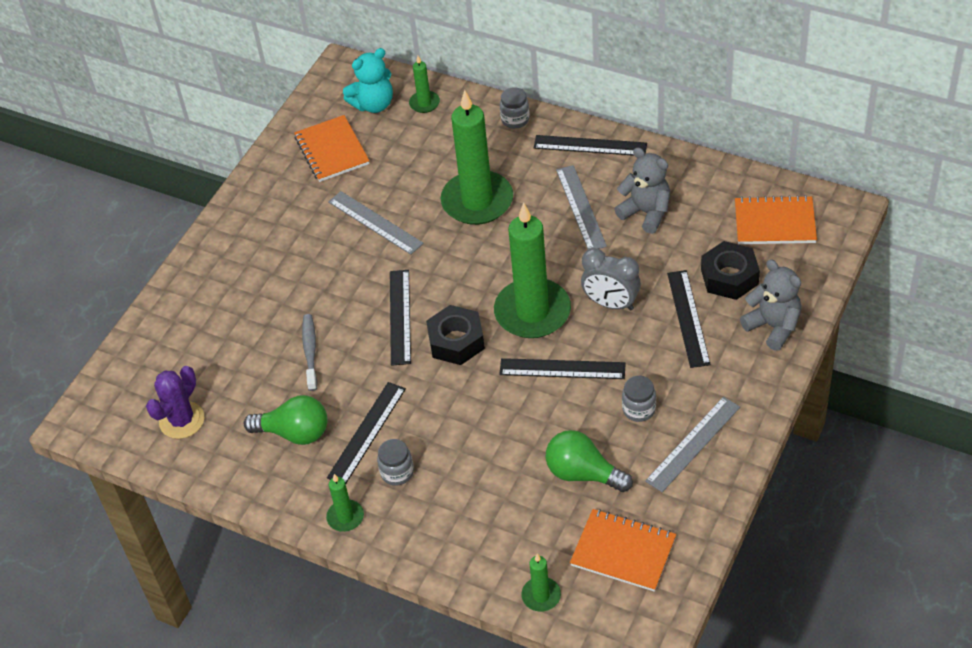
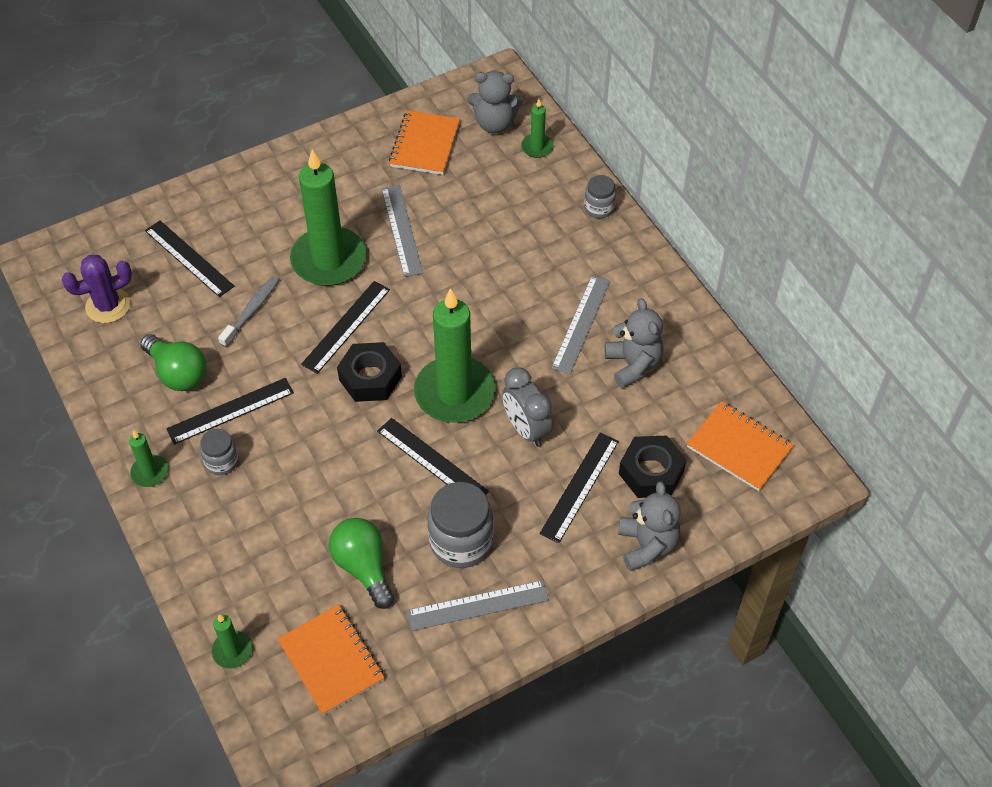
camera: 30 degrees right, 5 degrees up
turquoise teddy bear [343,48,393,113] -> grey teddy bear [467,71,523,133]
green candle [441,90,513,225] -> green candle moved to [290,149,367,286]
black ruler [534,135,647,156] -> black ruler moved to [145,221,234,297]
grey jar [622,376,656,422] -> grey jar [428,482,494,568], size x1.79

